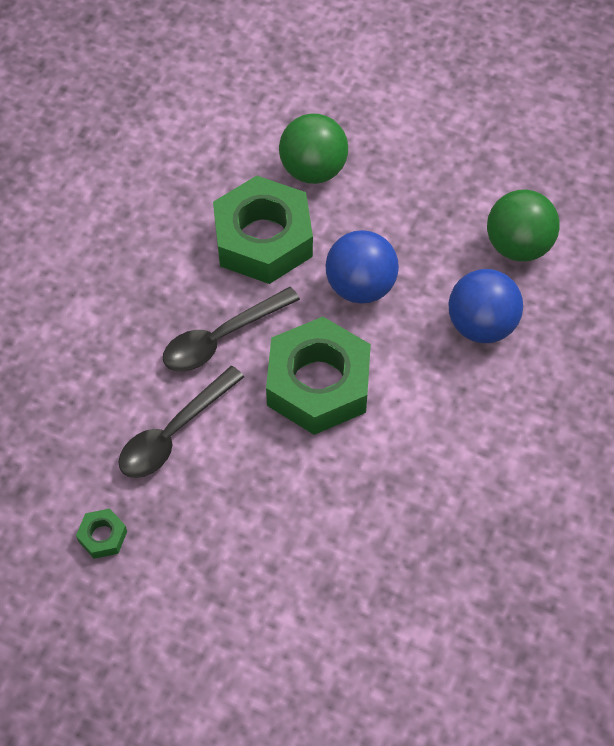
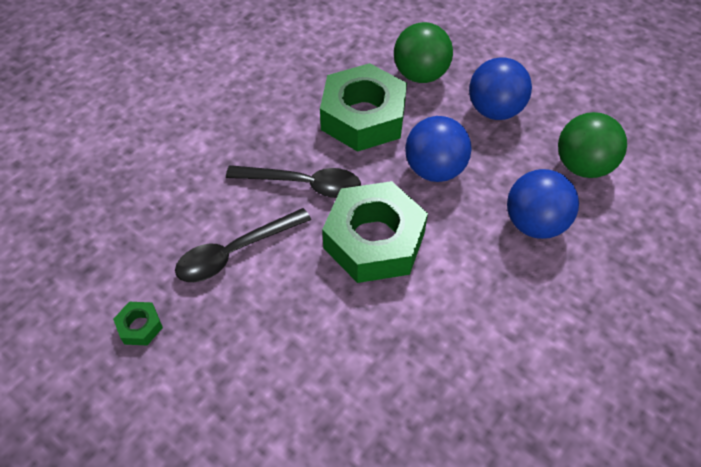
camera: 15 degrees right, 5 degrees down
black spoon [163,287,300,372] -> black spoon turned 150 degrees counterclockwise [226,165,361,198]
none -> blue ball [469,57,532,120]

